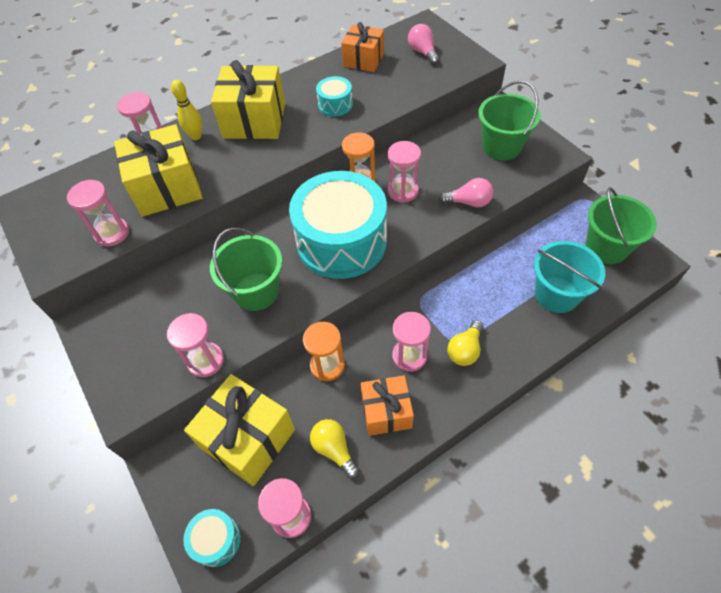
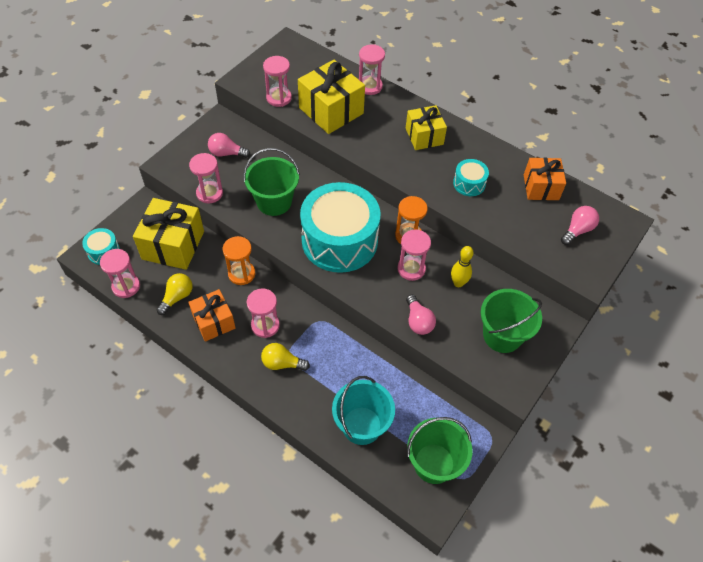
camera: 65 degrees right, 0 degrees up
yellow bowling pin [171,80,202,140] -> yellow bowling pin moved to [451,246,473,287]
yellow gift [211,60,285,139] -> yellow gift [406,105,447,150], size x0.64
none -> pink light bulb [208,133,250,158]

